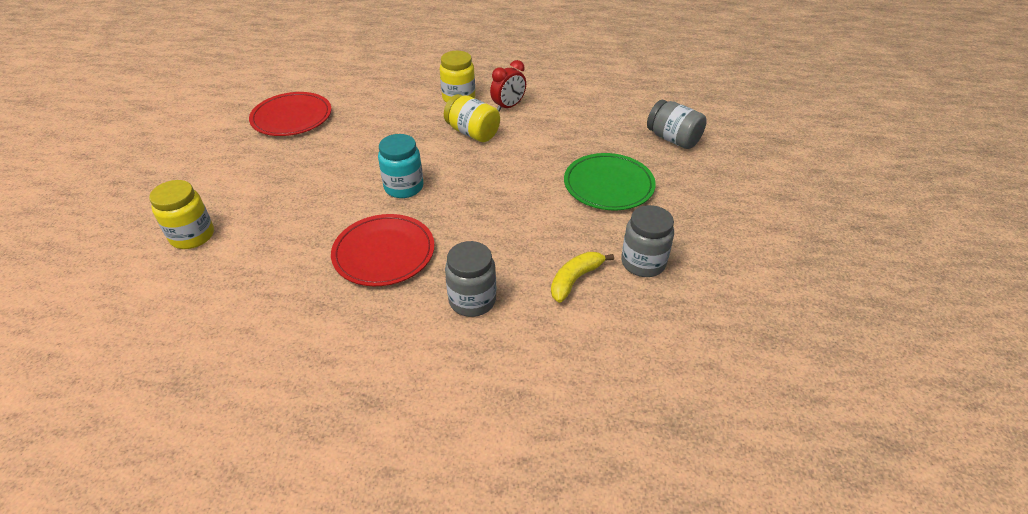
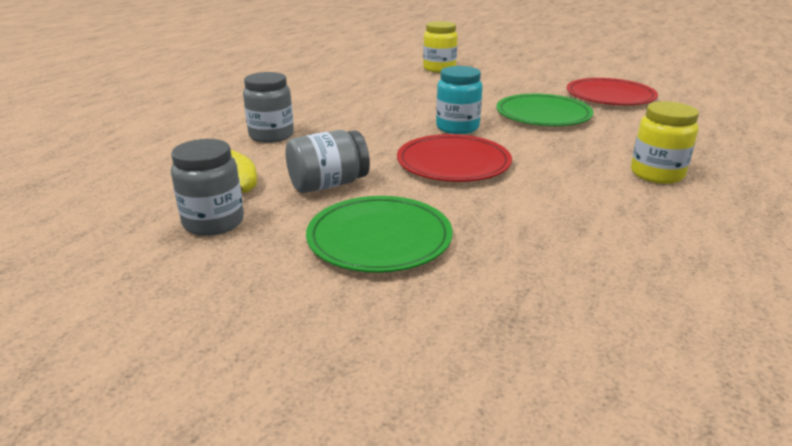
camera: 110 degrees right, 15 degrees down
red plate [331,214,435,286] -> red plate moved to [397,134,512,182]
yellow jar [444,94,500,142] -> none
red clock [490,60,526,111] -> none
grey jar [647,100,707,149] -> grey jar moved to [285,130,370,193]
none -> green plate [496,94,593,126]

